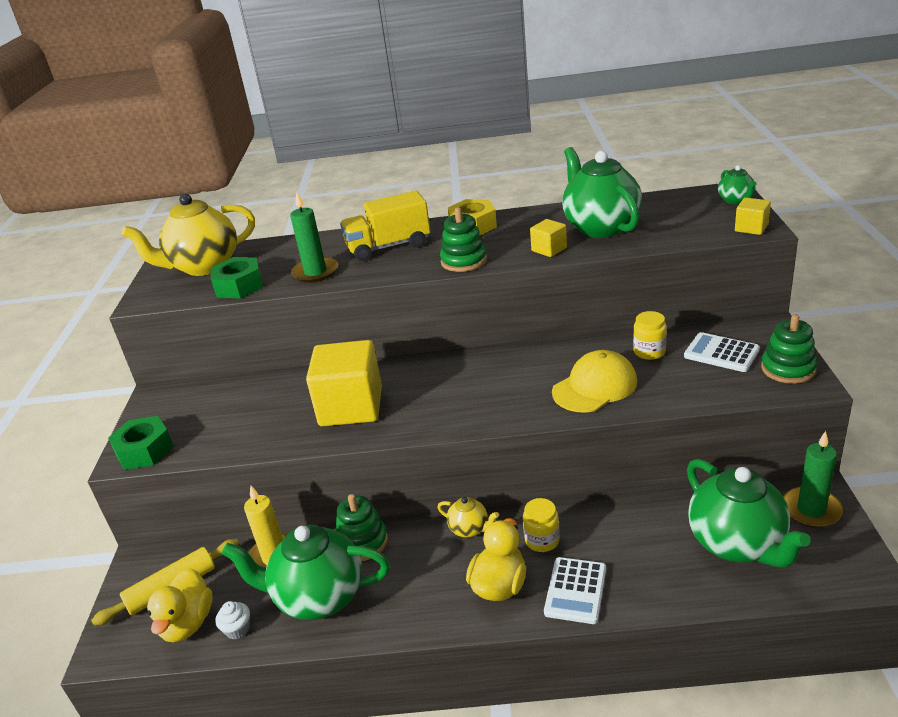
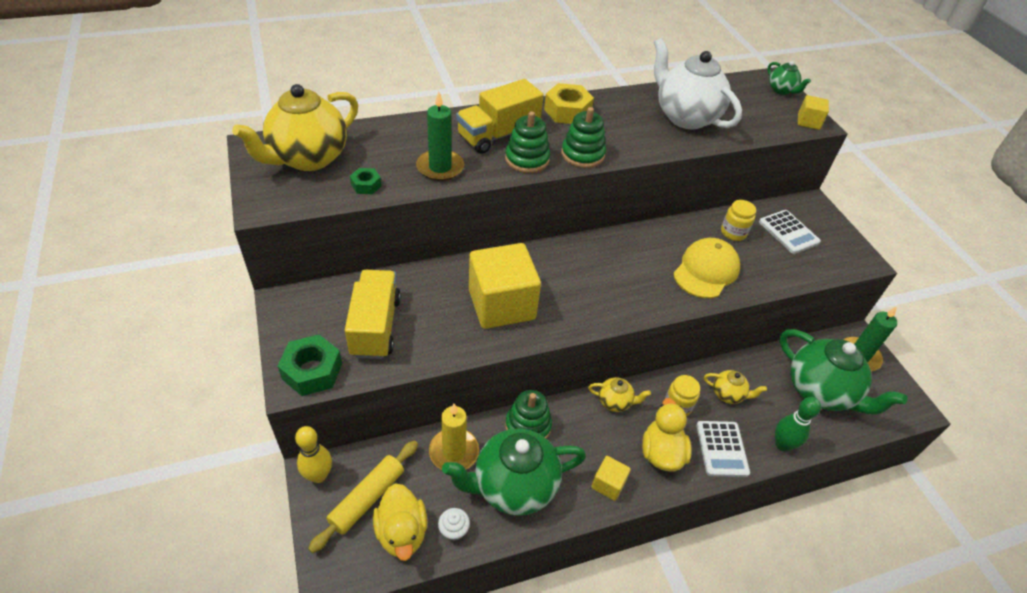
camera: 25 degrees left, 15 degrees up
green nut [211,257,263,299] -> green nut [350,168,381,194], size x0.55
yellow cube [530,219,567,257] -> yellow cube moved to [592,456,631,501]
green teapot [562,147,642,238] -> white teapot [654,38,742,129]
white calculator [684,332,760,372] -> white calculator turned 135 degrees counterclockwise [759,210,821,254]
green stacking toy [761,314,818,384] -> green stacking toy moved to [505,111,550,173]
none -> yellow bowling pin [295,426,332,483]
none -> yellow truck [345,270,401,359]
none -> yellow teapot [704,370,767,404]
none -> green bowling pin [775,397,821,451]

